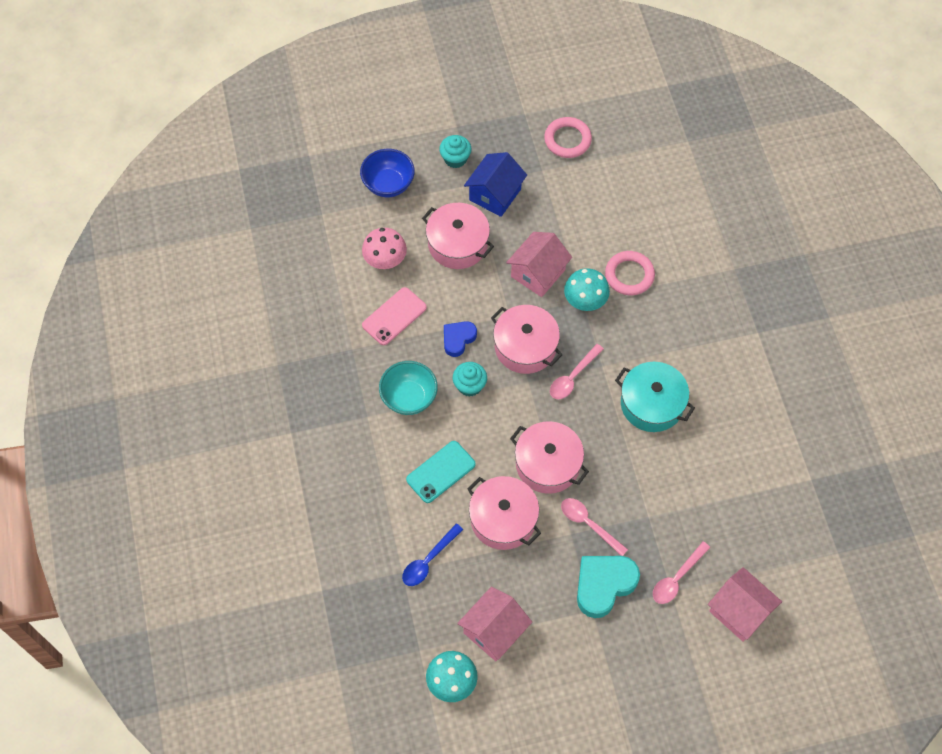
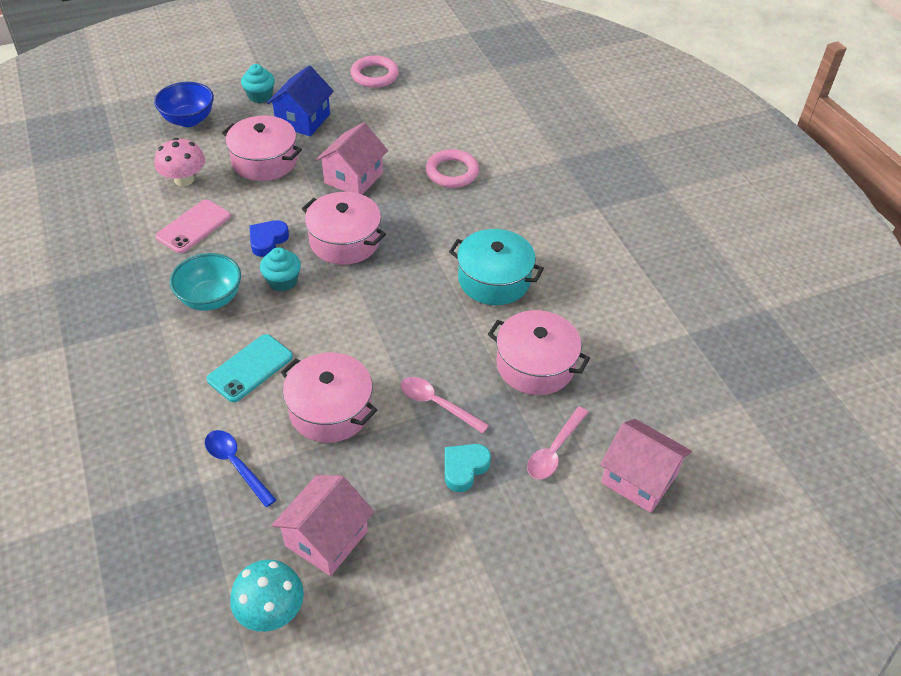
camera: 10 degrees left, 15 degrees down
blue spoon [402,524,463,586] -> blue spoon turned 105 degrees clockwise [205,430,277,507]
pink pot [510,421,589,494] -> pink pot moved to [488,310,590,395]
pink spoon [550,344,604,399] -> none
turquoise mushroom [564,268,610,311] -> none
turquoise heart [577,556,640,618] -> turquoise heart [445,444,491,492], size x0.61

